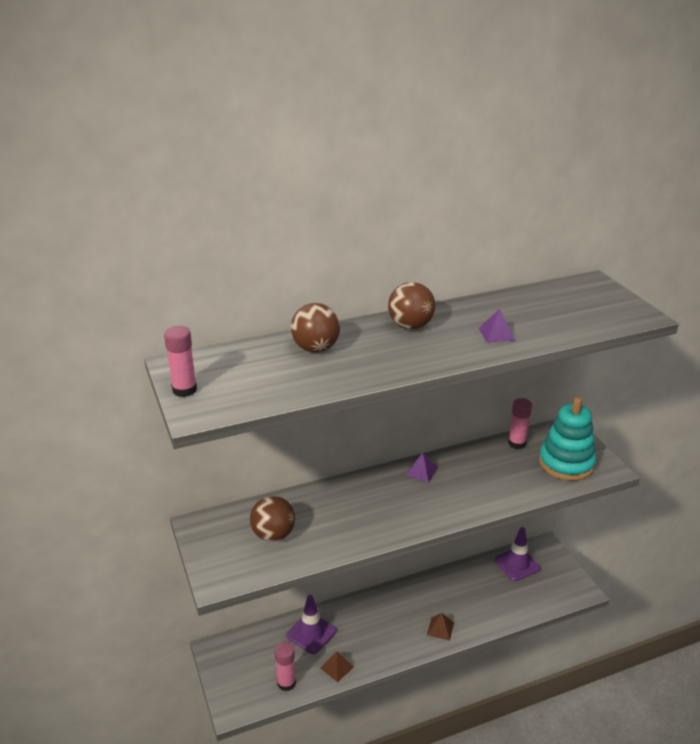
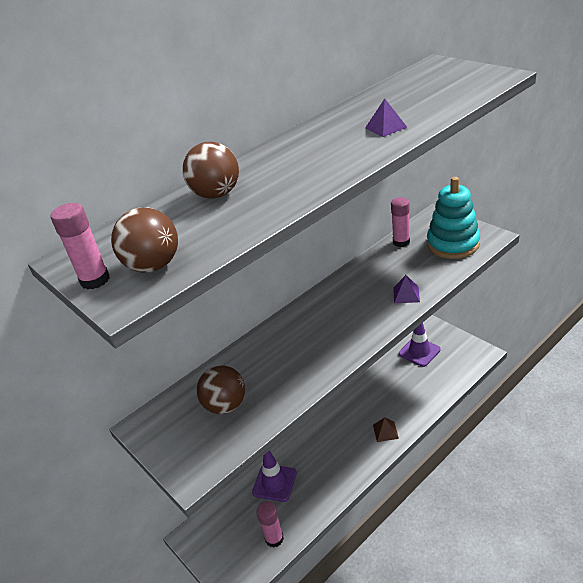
camera: 15 degrees left, 5 degrees up
brown pyramid [320,652,354,682] -> none
brown ball [388,282,435,329] -> brown ball moved to [111,207,178,273]
purple pyramid [406,453,438,483] -> purple pyramid moved to [393,275,420,303]

